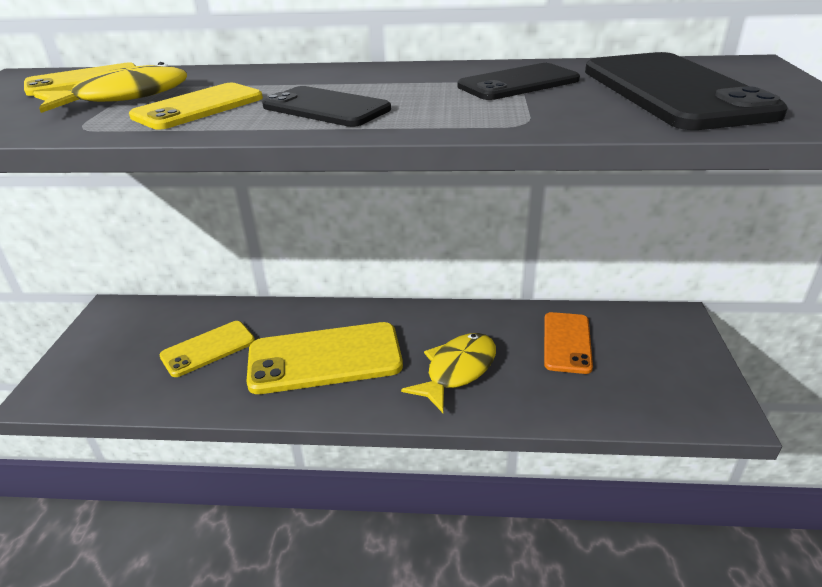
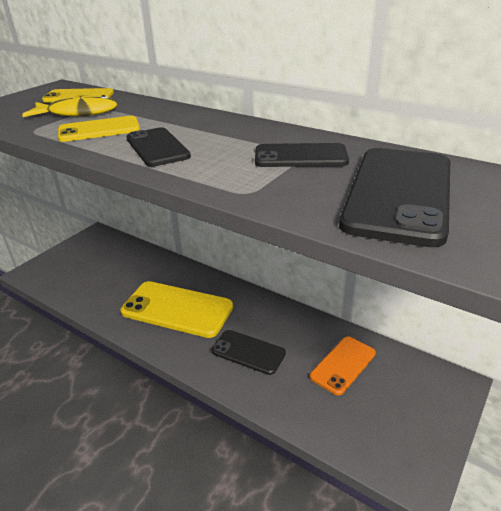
camera: 30 degrees right, 0 degrees up
yellow phone [160,321,255,377] -> none
yellow fish [401,333,496,413] -> black phone [211,330,286,375]

